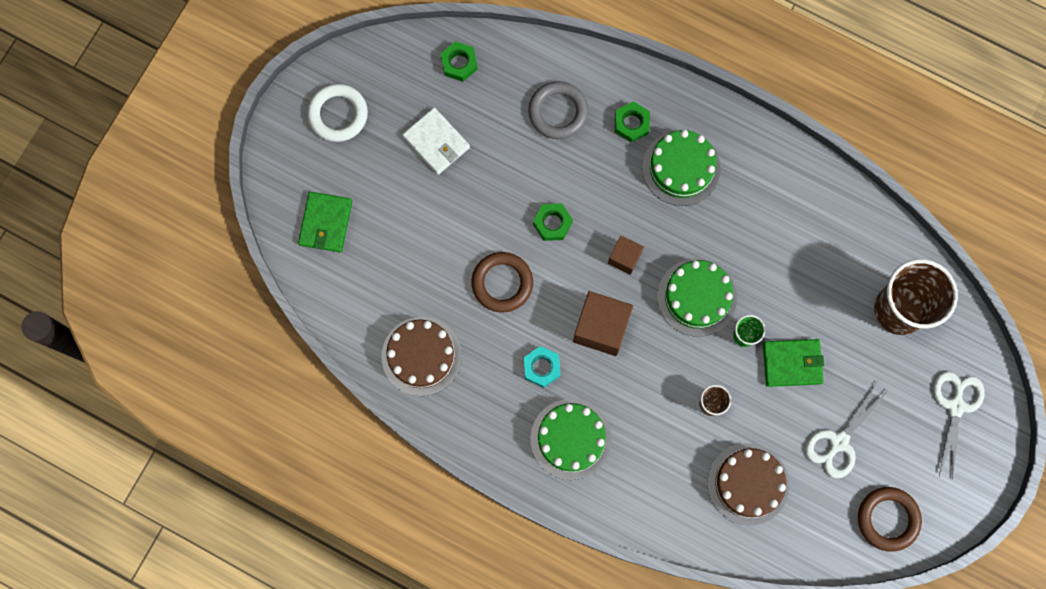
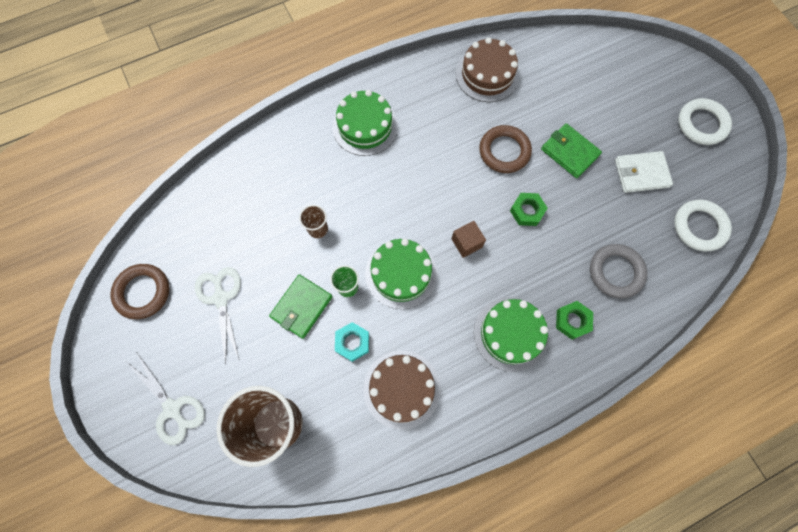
camera: 125 degrees right, 5 degrees down
green wallet [298,192,352,253] -> green wallet moved to [541,123,602,178]
green nut [440,41,478,82] -> white ring [674,200,732,251]
turquoise nut [524,346,561,388] -> turquoise nut moved to [335,322,369,362]
brown cube [573,291,633,356] -> none
brown cake [707,443,789,526] -> brown cake moved to [363,350,440,430]

